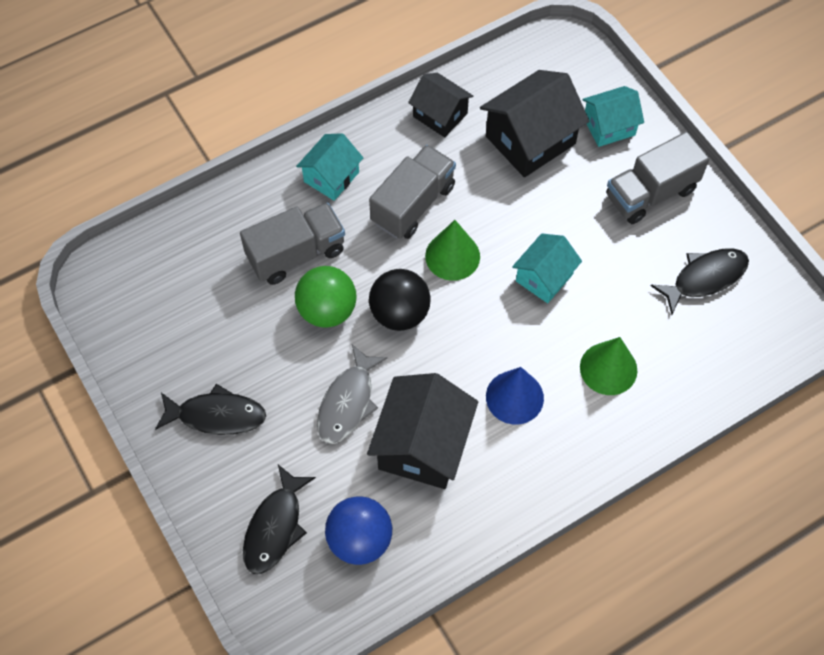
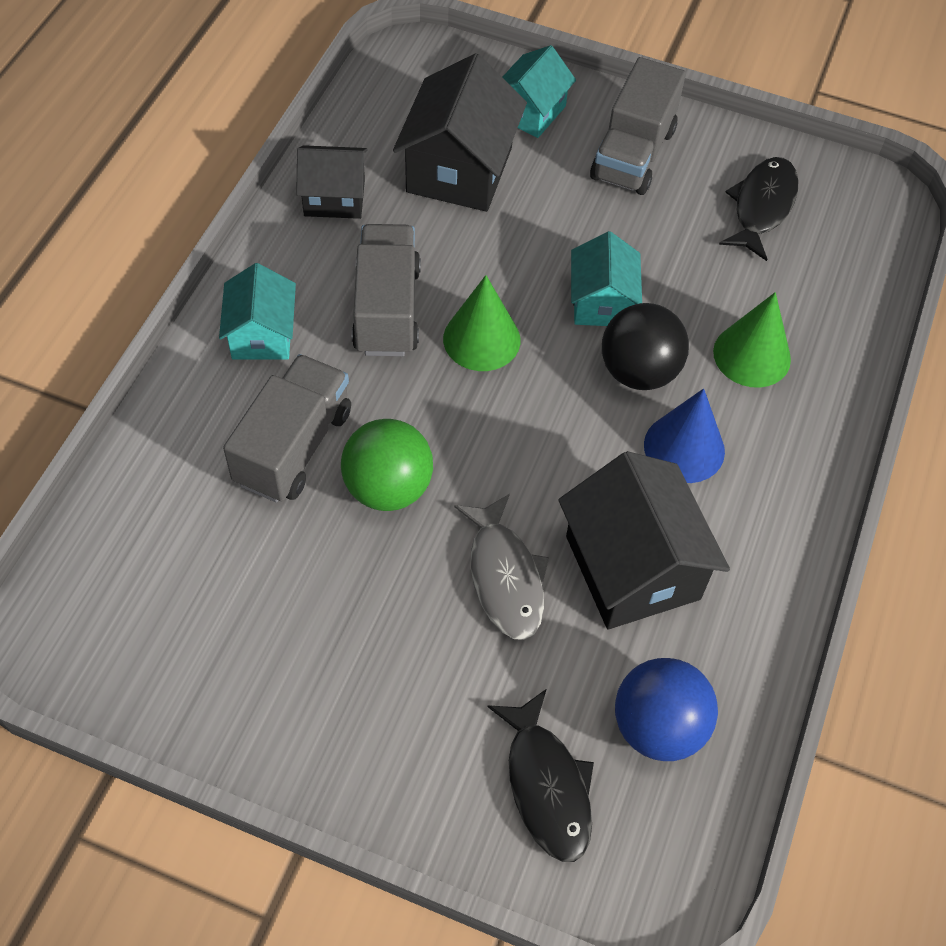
camera: 40 degrees left, 5 degrees down
black fish [155,384,266,435] -> none
black ball [369,269,431,331] -> black ball moved to [602,303,689,390]

